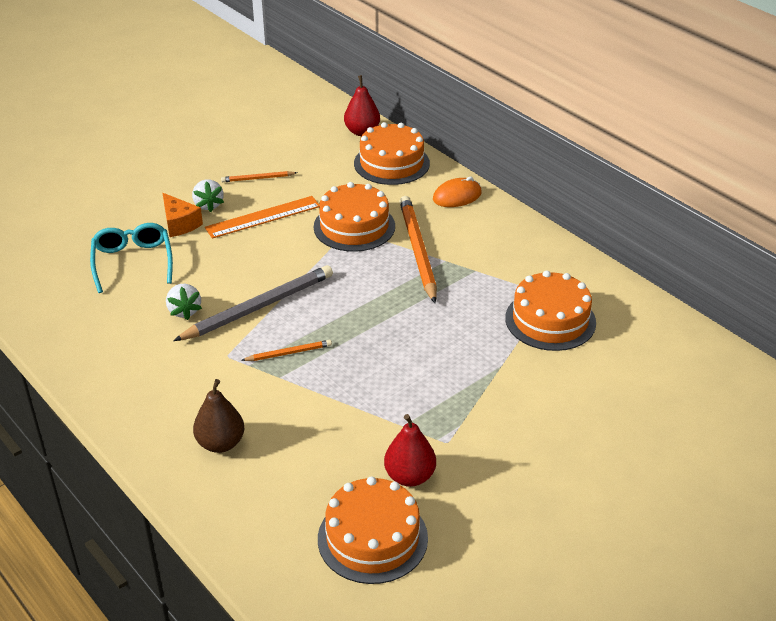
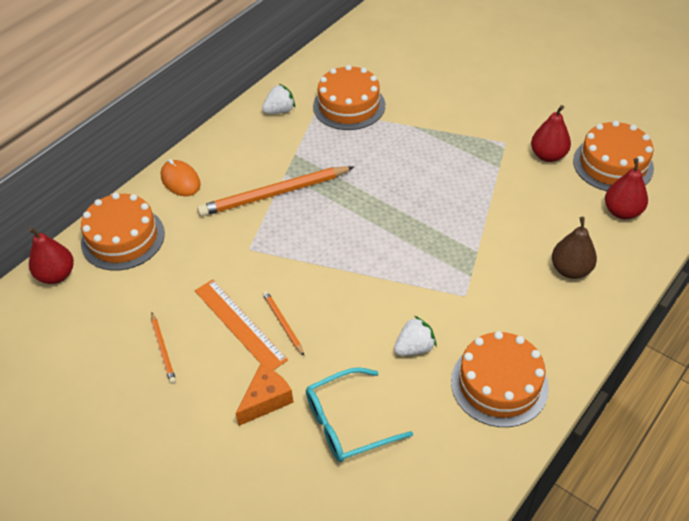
camera: 100 degrees left, 10 degrees up
grey pencil [173,265,333,341] -> none
white strawberry [192,179,224,212] -> white strawberry moved to [262,84,295,114]
orange pencil [241,340,332,361] -> orange pencil moved to [263,291,304,356]
orange cake [314,182,395,252] -> orange cake moved to [451,331,549,427]
none -> red pear [605,158,648,219]

